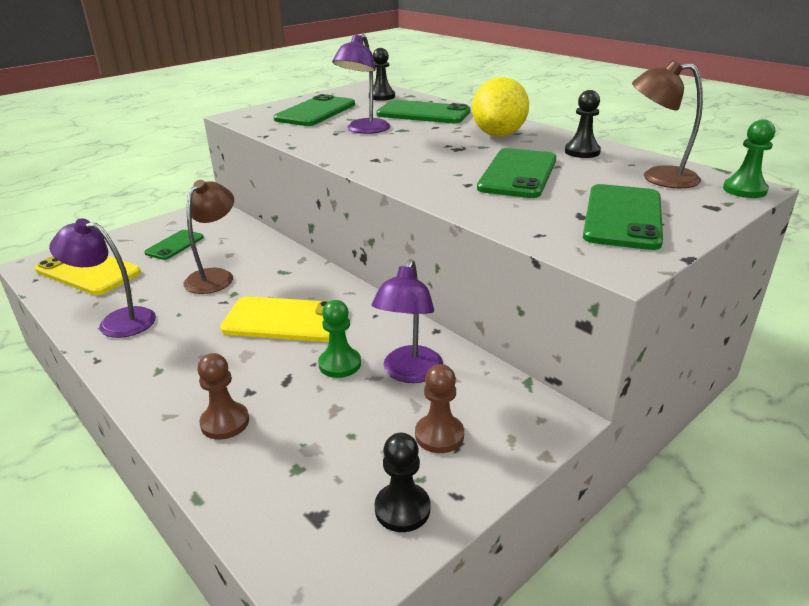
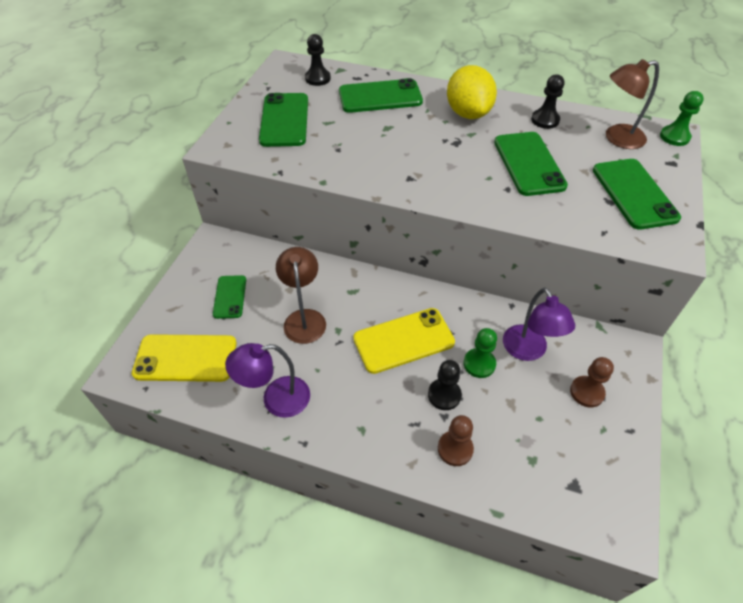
camera: 30 degrees left, 20 degrees up
purple lamp [332,34,390,134] -> none
black pawn [375,433,430,532] -> black pawn moved to [428,360,462,410]

